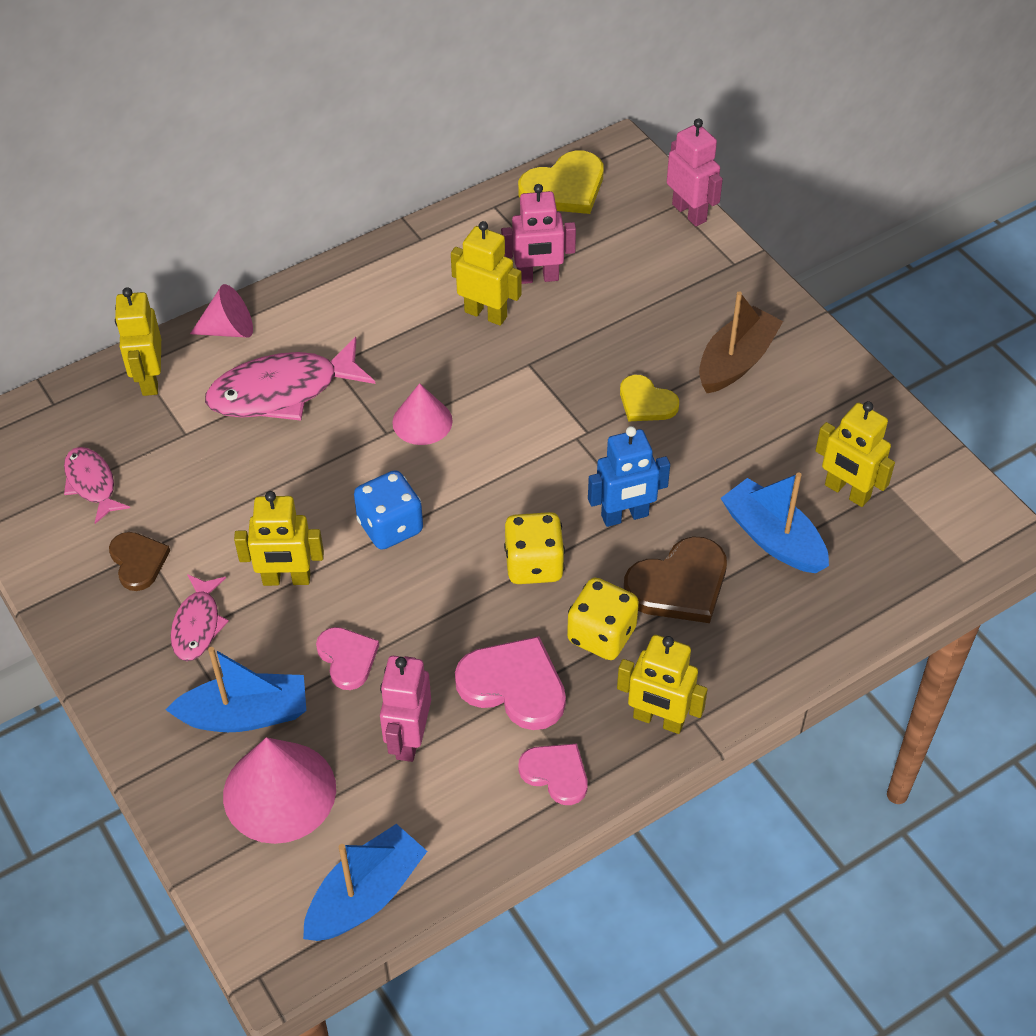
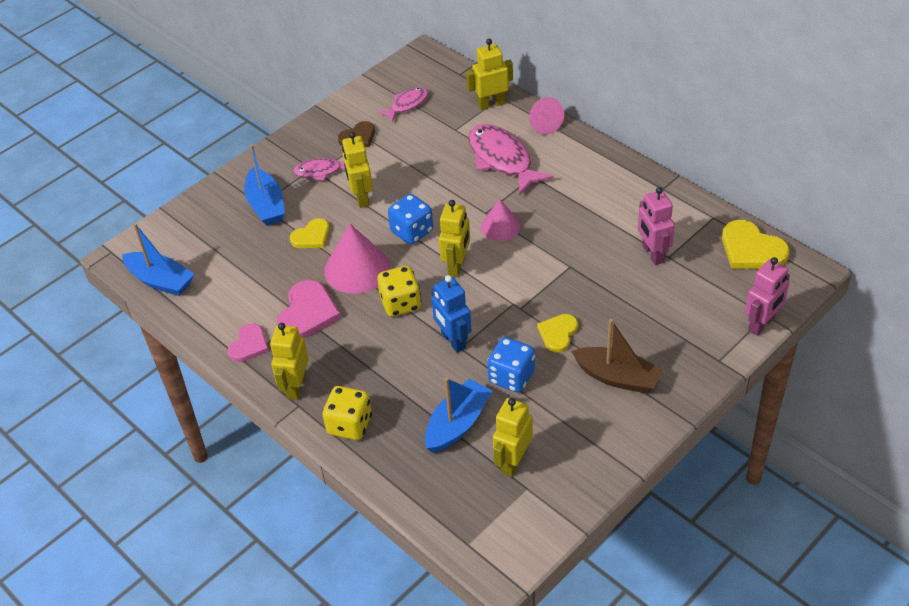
camera: 80 degrees right, 5 degrees down
pink cone [223,737,336,844] -> pink cone moved to [324,224,390,294]
pink heart [316,627,379,690] -> yellow heart [290,218,330,248]
pink robot [380,656,431,762] -> none
yellow robot [451,221,522,326] -> yellow robot moved to [439,200,470,277]
yellow dice [567,578,639,660] -> yellow dice moved to [322,386,372,440]
brown heart [624,536,727,623] -> none
none -> blue dice [487,337,535,392]

